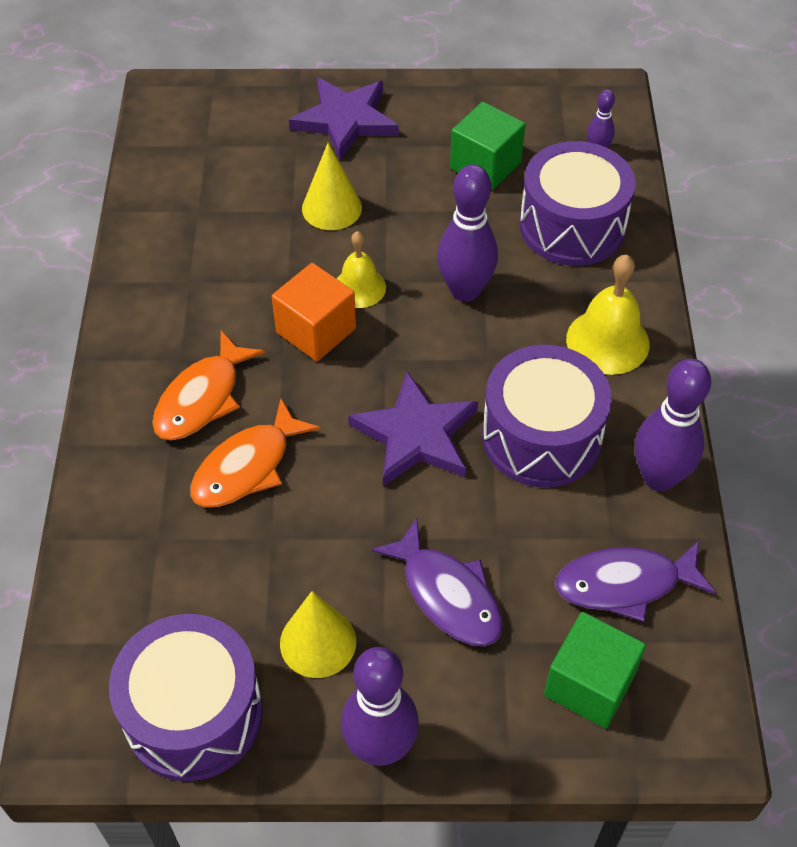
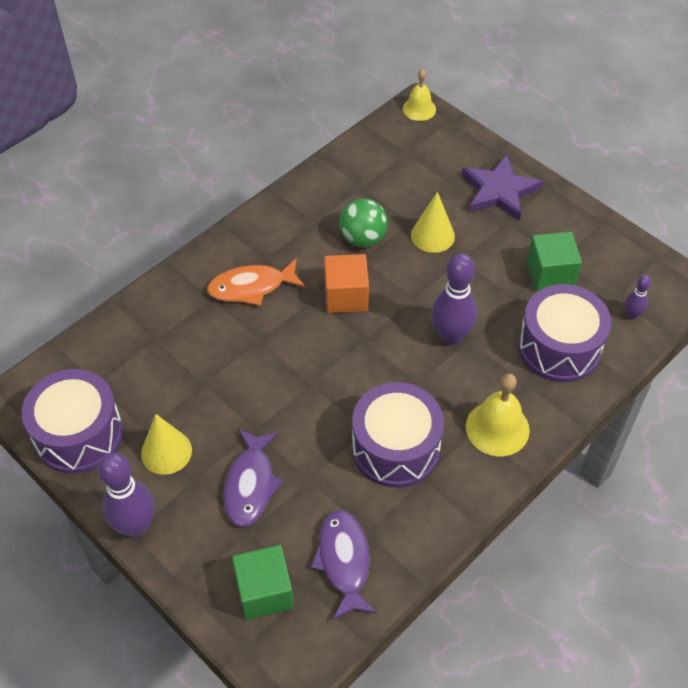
camera: 45 degrees right, 0 degrees up
orange fish [190,399,320,507] -> none
yellow bell [337,231,386,308] -> yellow bell moved to [403,69,436,121]
purple star [348,371,478,486] -> none
purple fish [555,541,716,622] -> purple fish turned 45 degrees clockwise [310,510,377,620]
purple bowling pin [635,359,711,491] -> none
none -> green ball [339,198,388,247]

